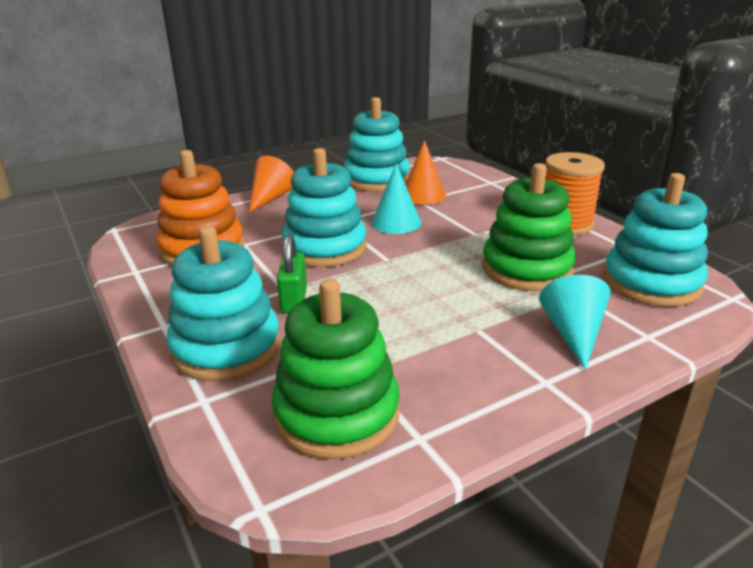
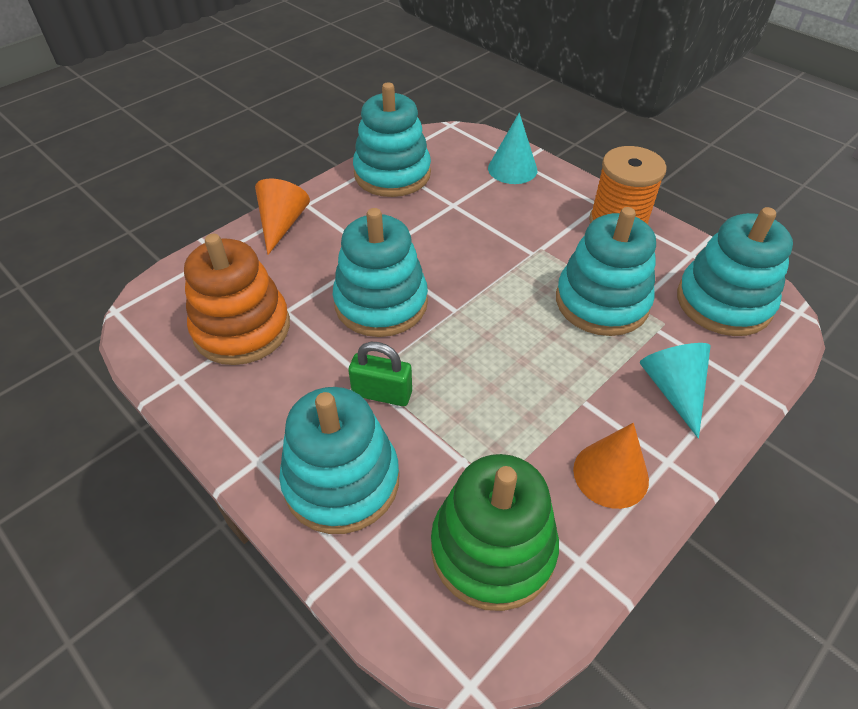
camera: 15 degrees left, 20 degrees up
green padlock [277,235,307,313] -> green padlock turned 60 degrees counterclockwise [348,342,412,406]
turquoise cone [371,163,421,234] -> turquoise cone moved to [488,113,537,184]
orange cone [405,140,446,205] -> orange cone moved to [573,423,649,509]
green stacking toy [482,163,576,291] -> turquoise stacking toy [556,207,656,336]

